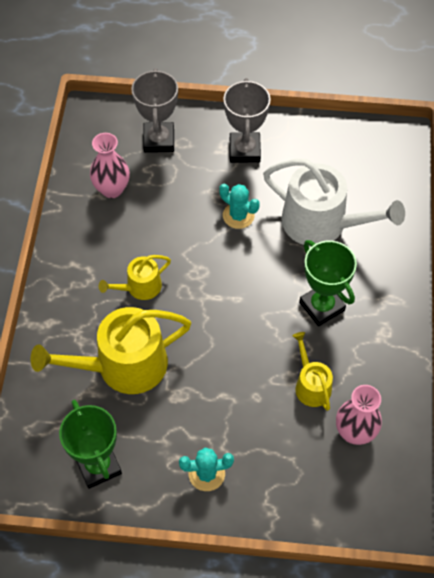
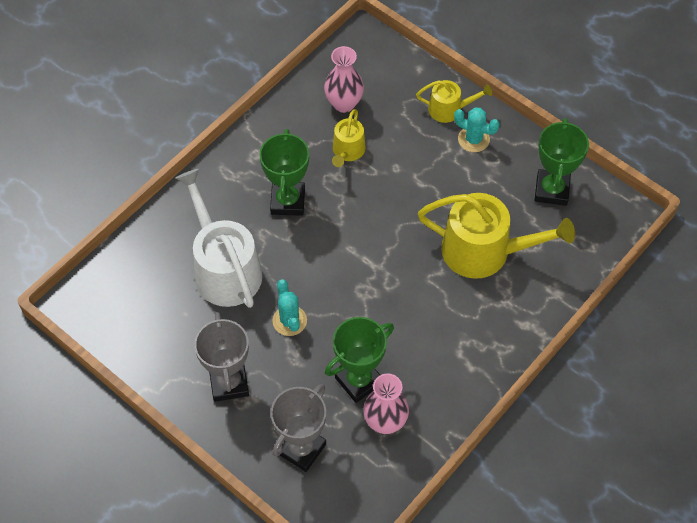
camera: 145 degrees left, 0 degrees up
yellow watering can [99,255,171,300] -> yellow watering can moved to [416,80,492,123]
grey trophy [223,78,270,163] -> grey trophy turned 45 degrees counterclockwise [194,312,249,402]
none -> green trophy [325,317,394,403]

